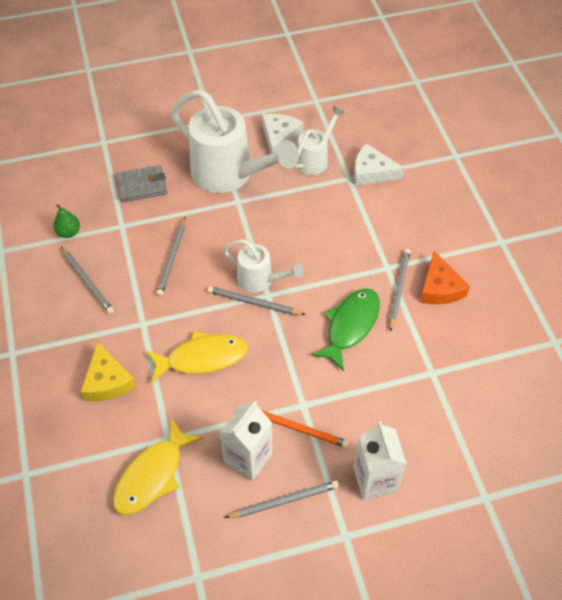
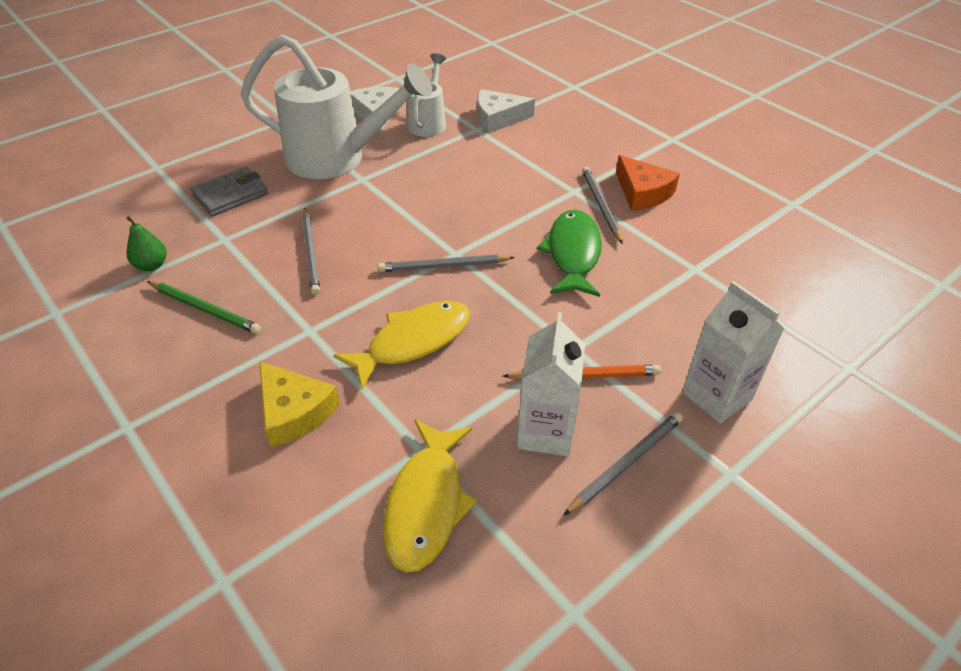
camera: 25 degrees left, 10 degrees down
grey pencil [61,247,114,314] -> green pencil [147,281,261,334]
white watering can [223,240,304,293] -> none

